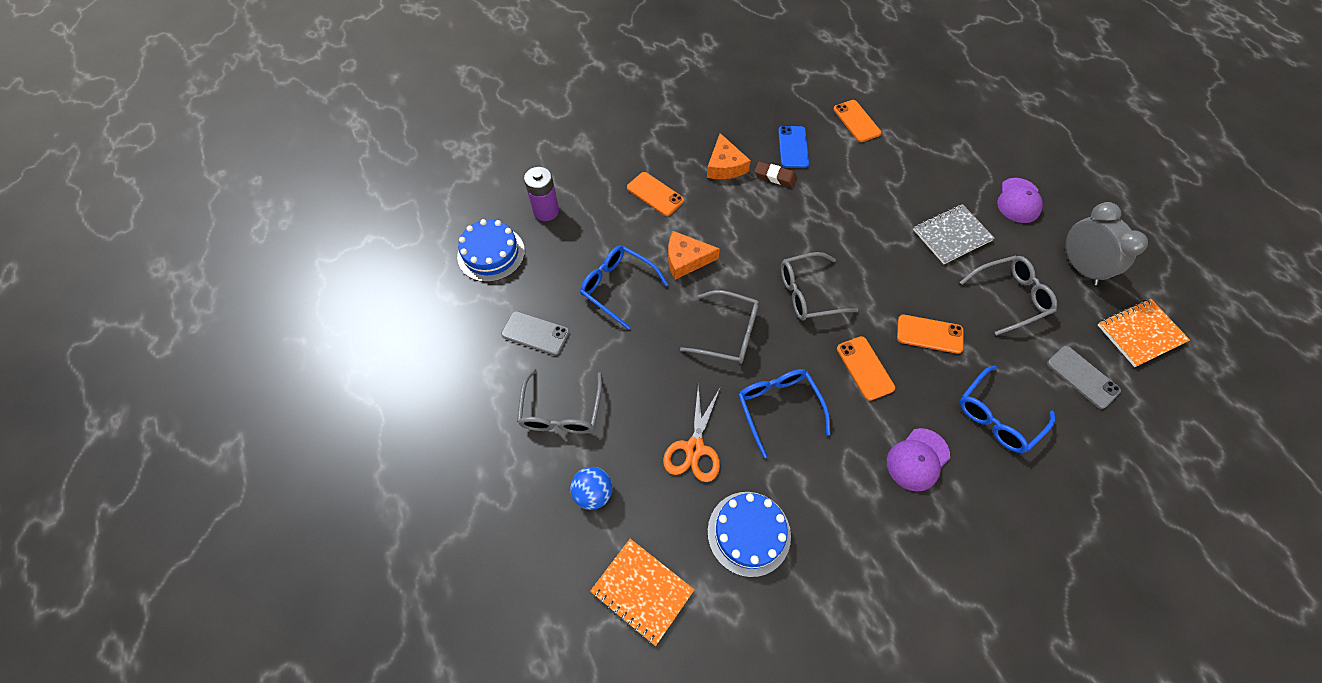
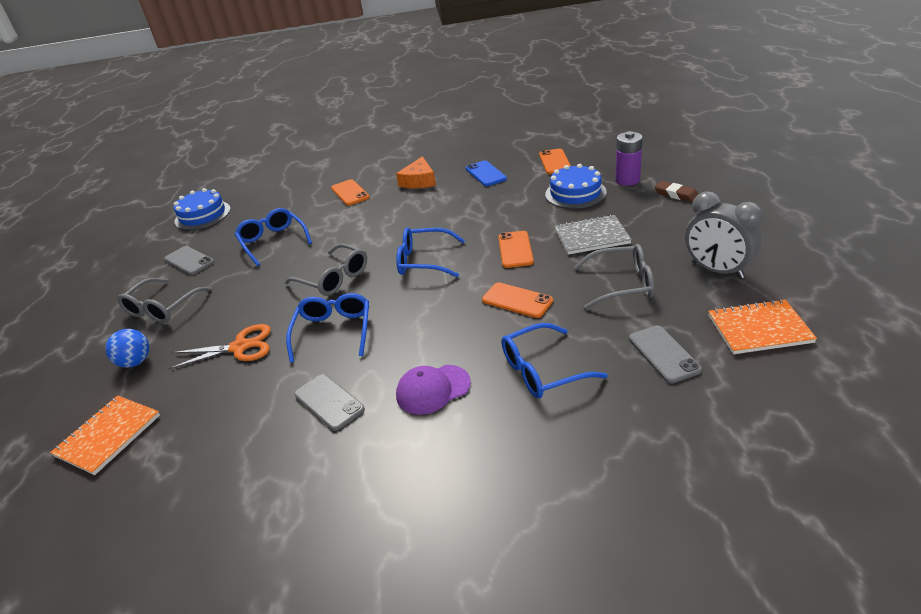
camera: 25 degrees right, 25 degrees down
purple battery [524,167,559,221] -> purple battery moved to [615,131,643,186]
orange notebook [590,539,695,646] -> orange notebook turned 60 degrees clockwise [50,395,160,475]
orange scissors [663,386,720,482] -> orange scissors turned 135 degrees counterclockwise [168,324,271,369]
orange cheese [668,231,720,280] -> none
blue cake [707,492,791,577] -> blue cake moved to [545,164,607,209]
brown eraser [755,161,797,187] -> brown eraser moved to [655,181,698,202]
blue phone [778,126,809,168] -> blue phone turned 45 degrees counterclockwise [466,161,507,186]
grey glasses [781,252,858,320] -> blue glasses [396,227,465,277]
orange phone [837,336,895,401] -> orange phone moved to [498,231,534,268]
purple cap [997,178,1043,223] -> none
grey clock [1064,202,1148,285] -> grey clock turned 135 degrees clockwise [685,191,763,279]
none -> grey phone [294,374,365,431]

